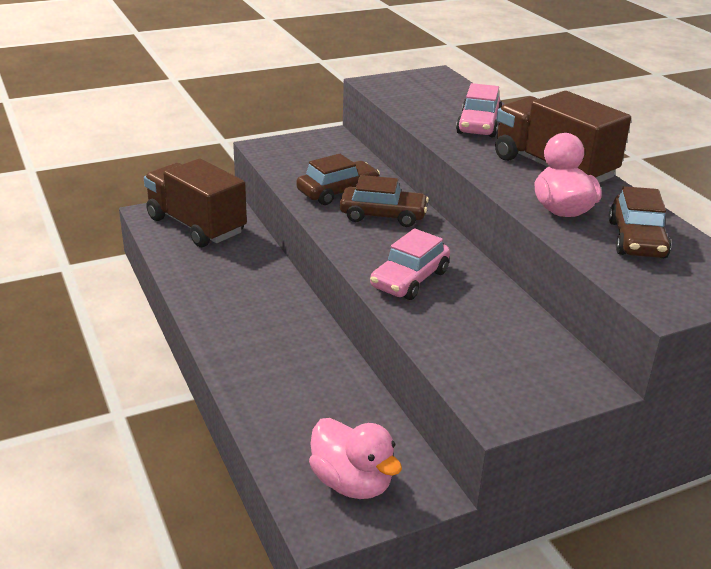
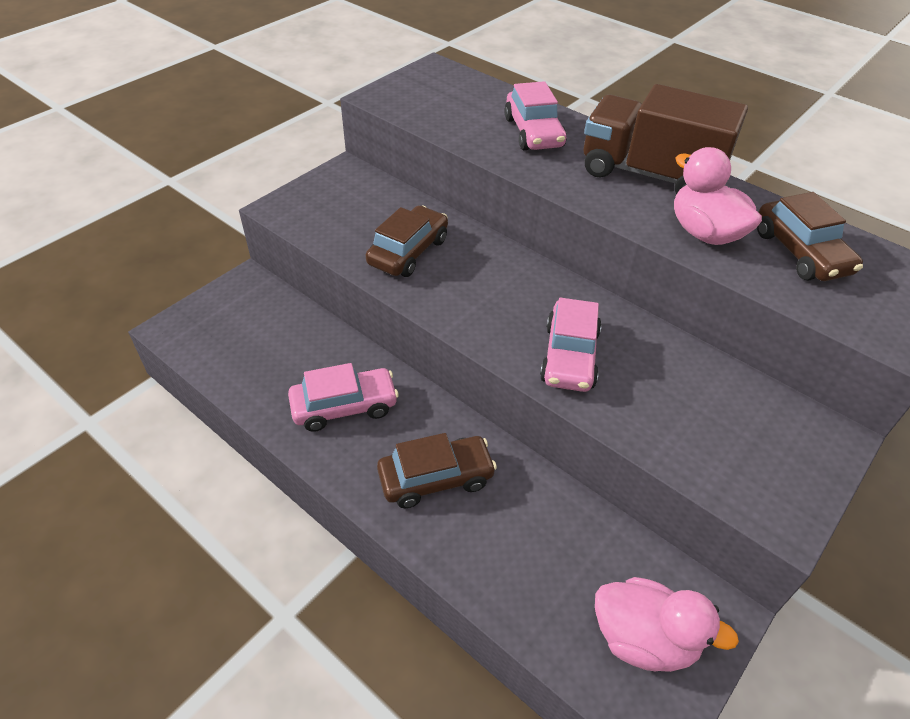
camera: 25 degrees left, 15 degrees up
brown truck [144,159,247,247] -> none
brown car [340,175,429,227] -> brown car moved to [377,433,497,508]
none -> pink car [288,363,399,432]

